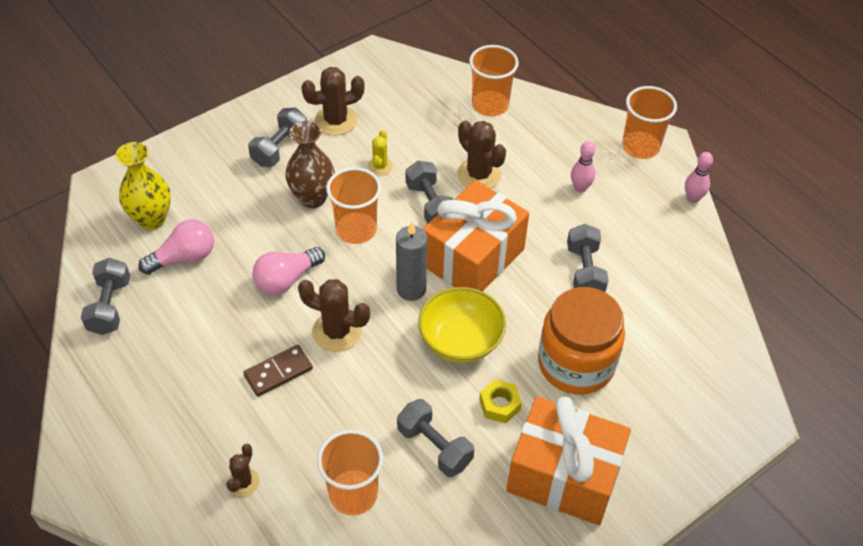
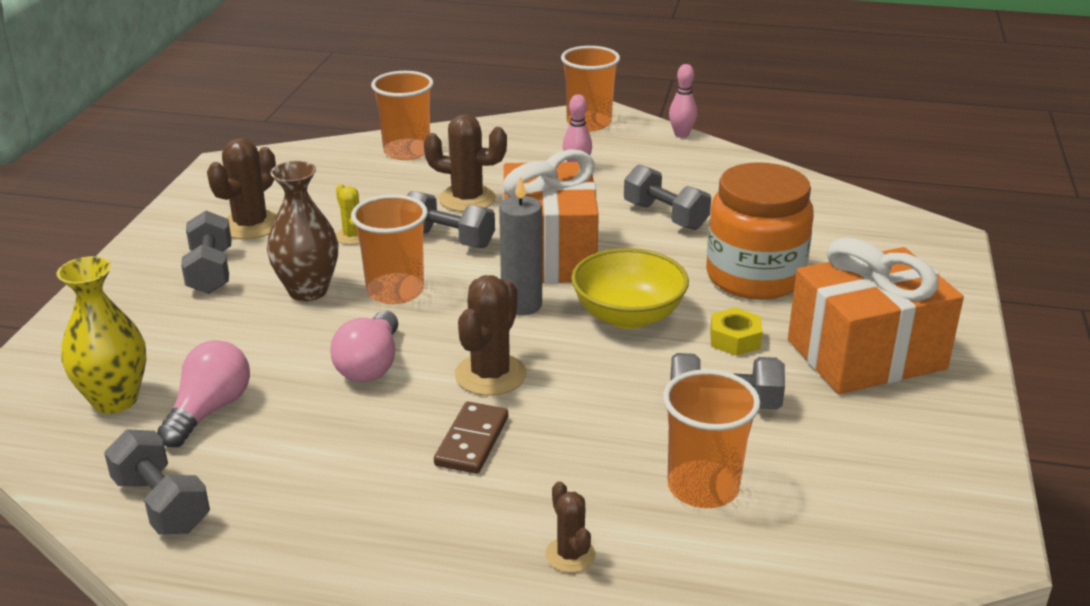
camera: 40 degrees left, 20 degrees down
brown cactus [298,279,370,352] -> brown cactus turned 45 degrees counterclockwise [455,275,527,396]

